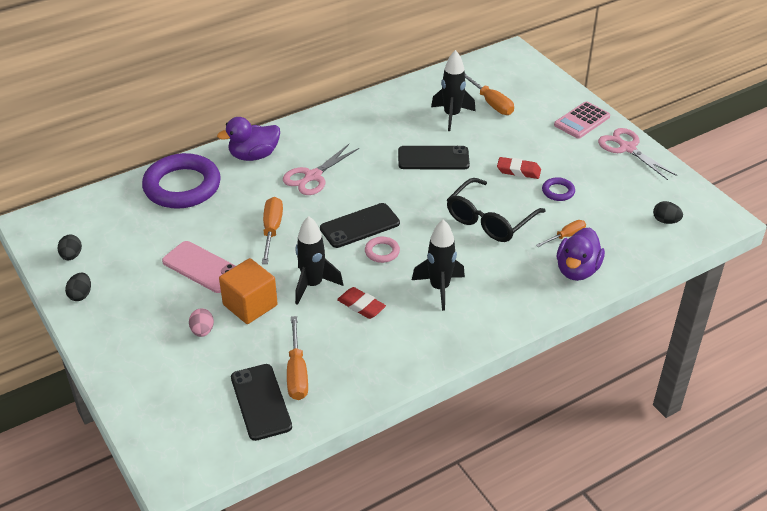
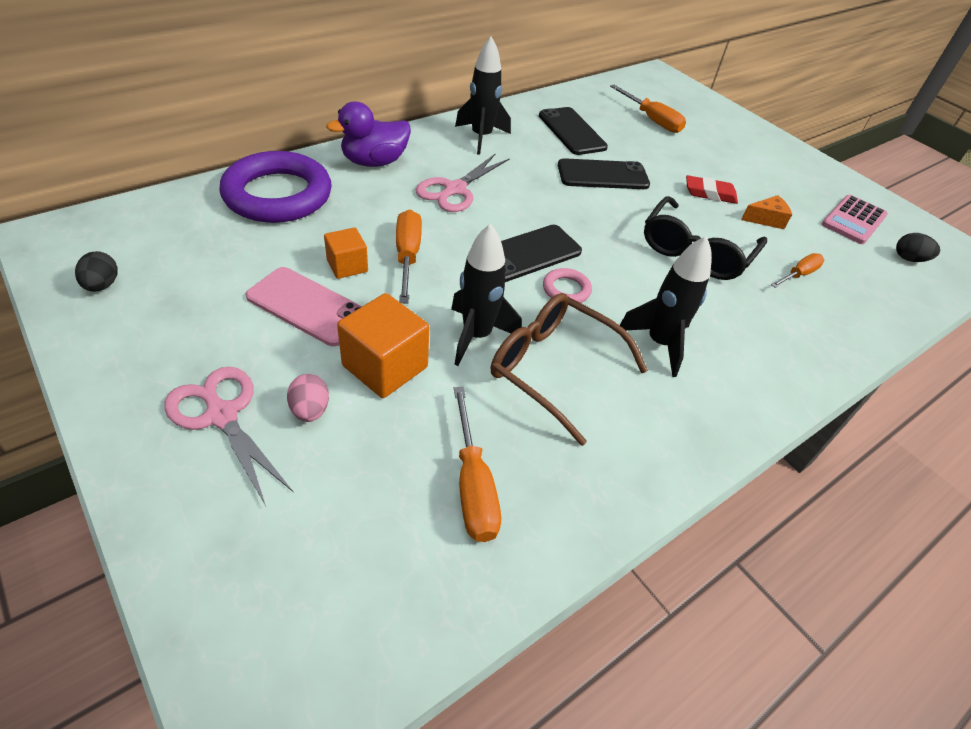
camera: 10 degrees left, 5 degrees up
black egg [65,273,91,301] -> none
black phone [231,364,292,441] -> black phone moved to [539,107,608,155]
red eraser [337,287,386,319] -> brown glasses [491,293,648,446]
black rocket [431,50,476,131] -> black rocket moved to [455,37,511,155]
purple ring [542,177,575,201] -> orange cheese [741,195,792,229]
pink calculator [554,101,610,139] -> pink calculator moved to [822,195,888,244]
purple duck [557,228,605,281] -> none
pink scissors [598,128,677,180] -> pink scissors moved to [164,367,294,506]
none -> orange cube [324,228,368,279]

